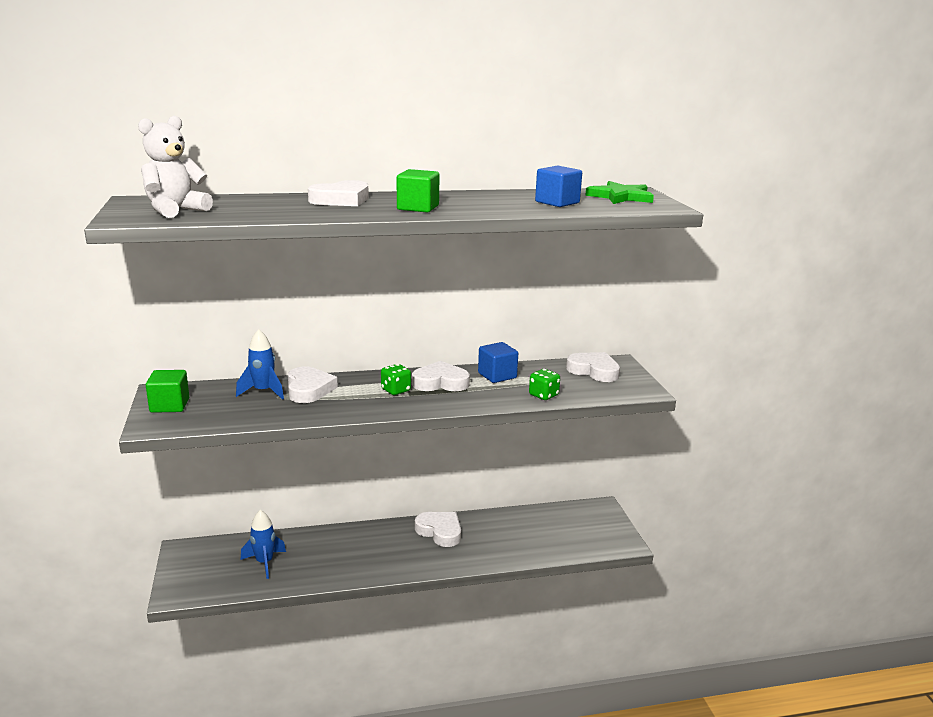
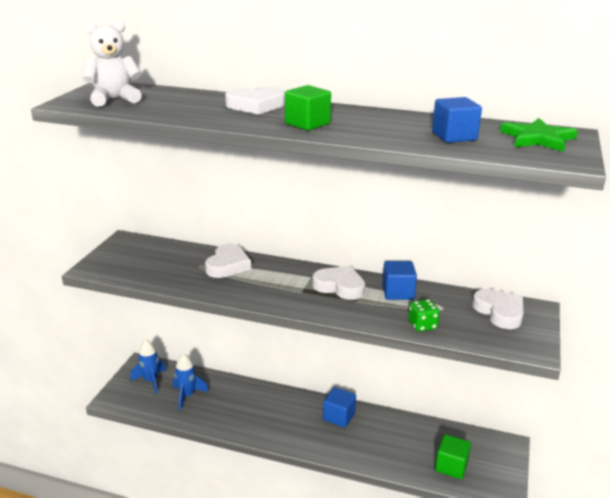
camera: 30 degrees right, 5 degrees up
green cube [146,370,189,413] -> green cube moved to [435,434,471,479]
blue rocket [236,329,284,400] -> blue rocket moved to [130,340,166,394]
green dice [381,364,411,395] -> none
white heart [415,512,461,547] -> blue cube [323,387,356,428]

